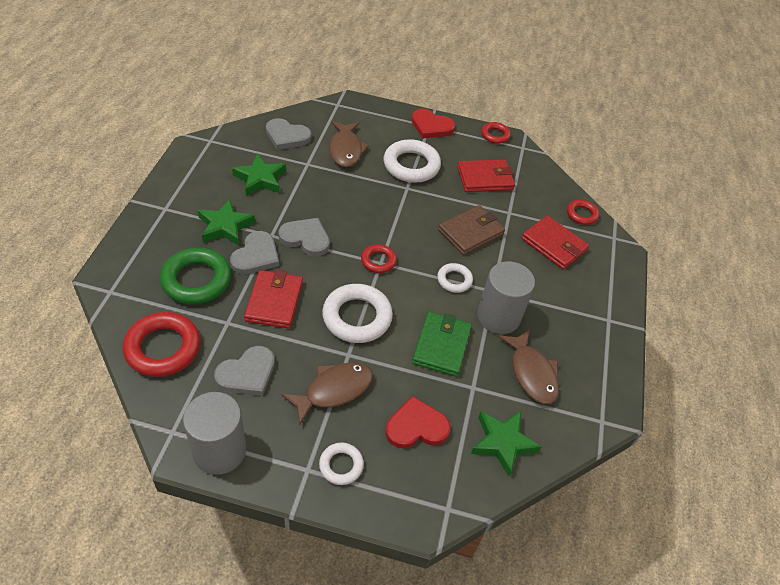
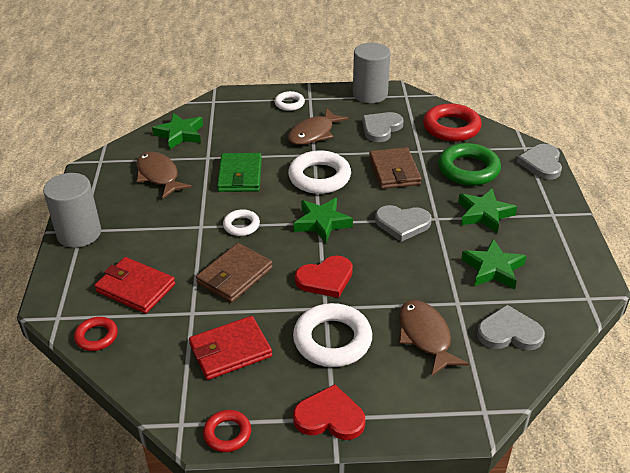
camera: 170 degrees right, 10 degrees down
grey heart [230,231,279,274] -> grey heart moved to [517,144,562,180]
red wallet [244,270,303,328] -> brown wallet [369,147,422,189]
red ring [361,244,397,273] -> green star [293,198,353,243]
red heart [385,396,450,449] -> red heart moved to [295,256,353,298]
grey cylinder [477,261,535,334] -> grey cylinder moved to [43,173,101,248]

